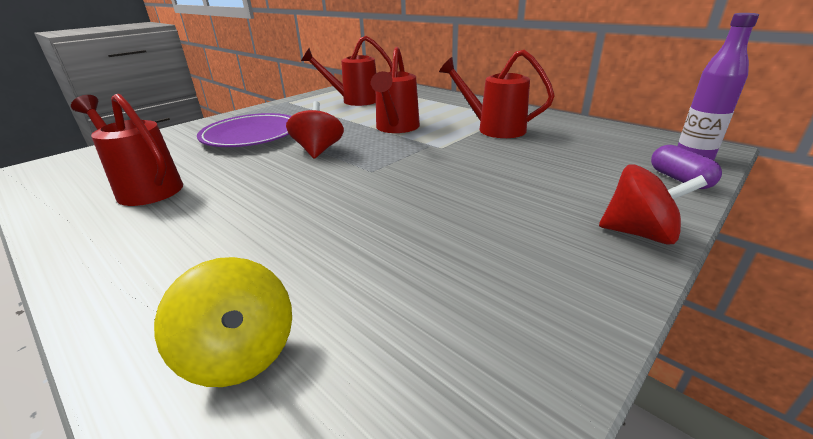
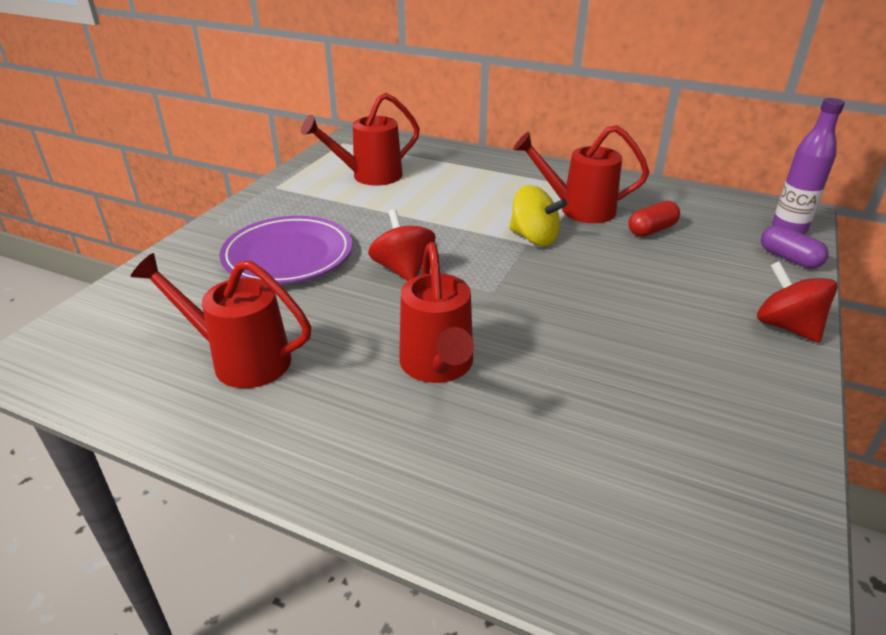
camera: 20 degrees left, 5 degrees up
yellow spinning top [154,257,292,387] -> yellow spinning top moved to [509,185,567,246]
red watering can [371,47,420,133] -> red watering can moved to [399,242,474,383]
red spinning top [599,164,708,245] -> red spinning top turned 120 degrees counterclockwise [757,261,838,343]
none -> red capsule [629,201,680,237]

